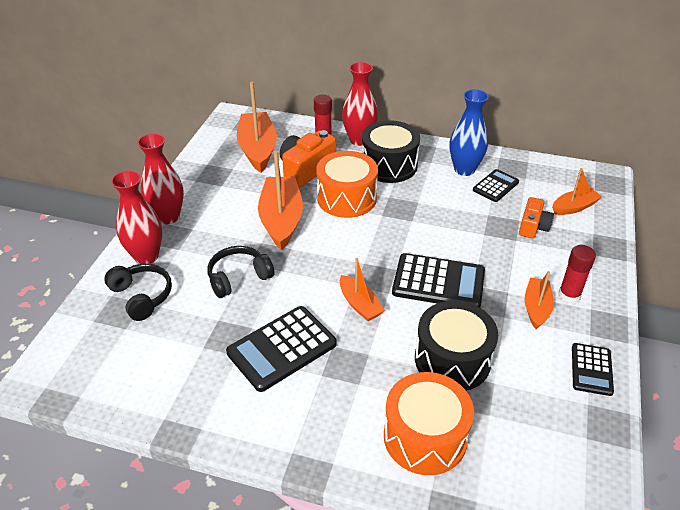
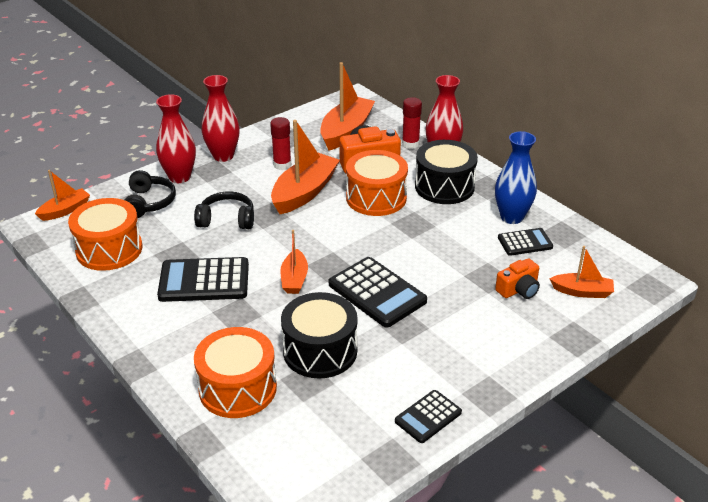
camera: 35 degrees right, 5 degrees down
orange boat [524,271,554,329] -> orange boat moved to [35,170,90,221]
red glue stick [558,245,596,304] -> red glue stick moved to [270,117,291,170]
none -> orange drum [68,198,143,271]

